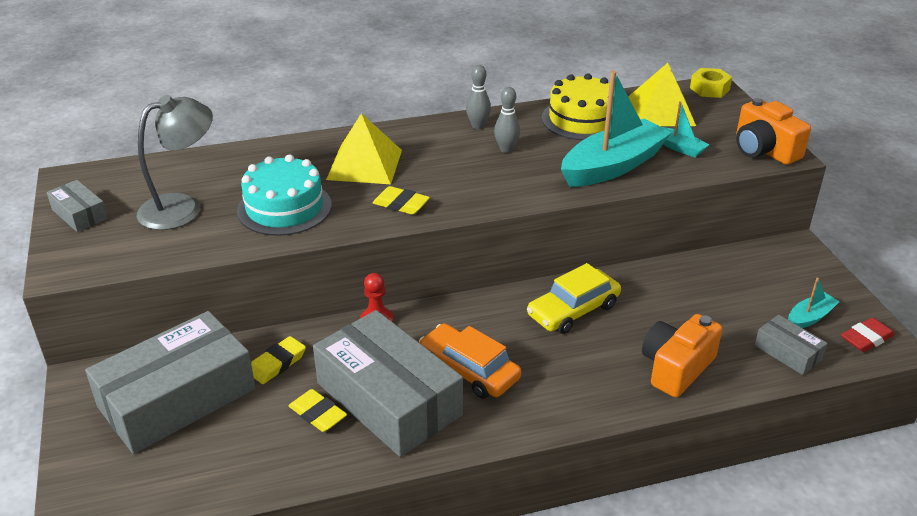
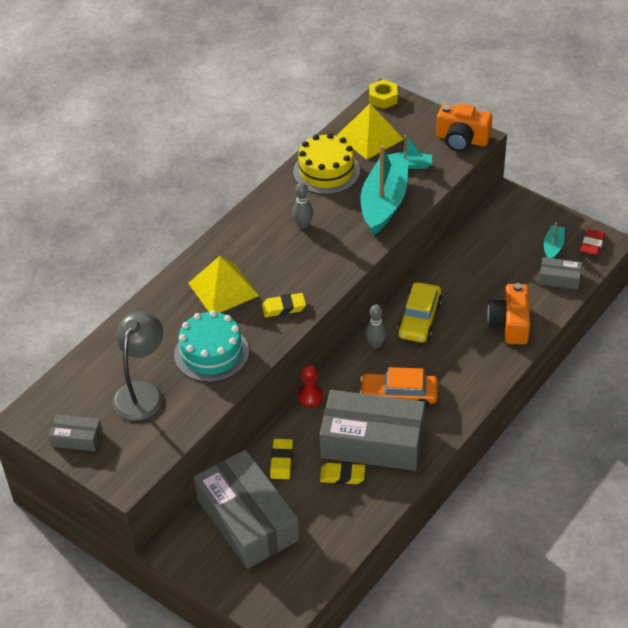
camera: 35 degrees left, 10 degrees up
grey box [85,311,256,454] -> grey box turned 45 degrees counterclockwise [194,450,299,569]
grey bowling pin [466,65,491,129] -> grey bowling pin moved to [365,304,387,349]

